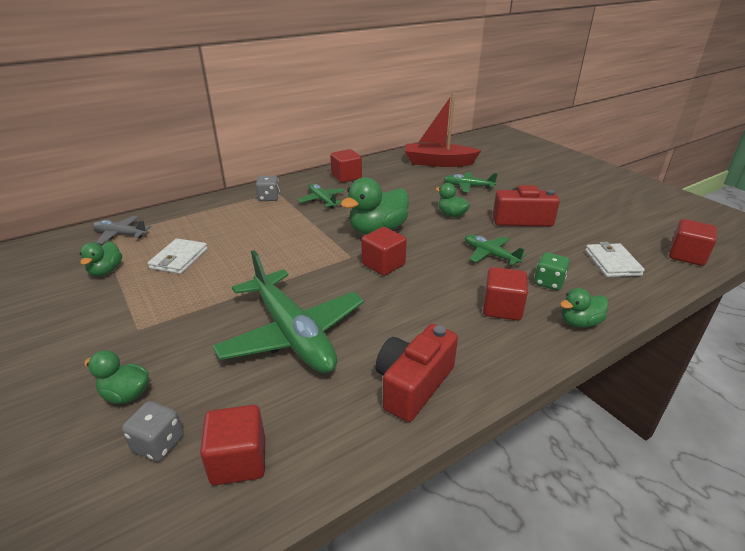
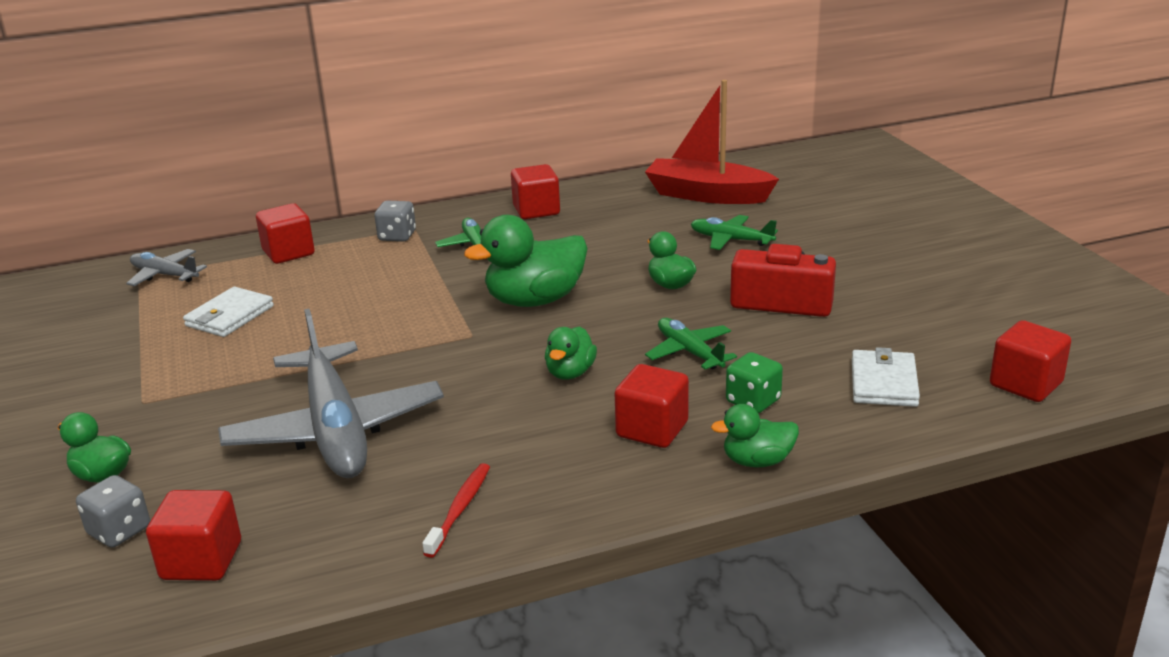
camera: 15 degrees right, 5 degrees down
green duck [80,241,122,276] -> green duck moved to [545,326,597,380]
green plane [213,250,364,373] -> grey plane [218,309,444,478]
red cube [361,227,407,276] -> red cube moved to [256,203,315,264]
red camera [376,324,458,422] -> red toothbrush [422,463,490,558]

